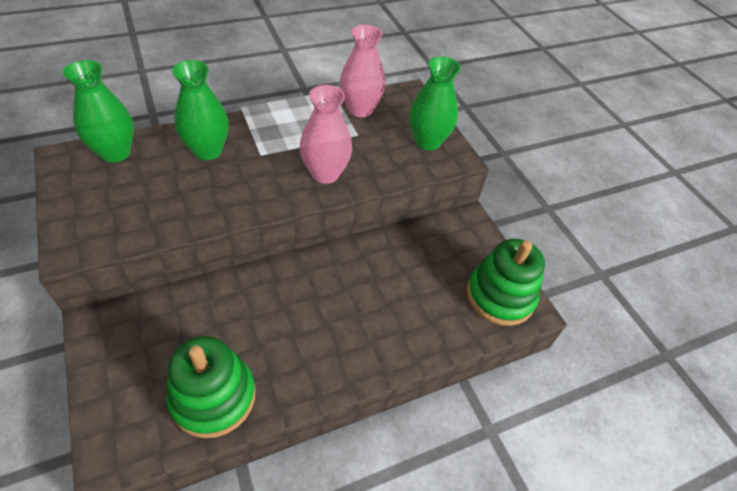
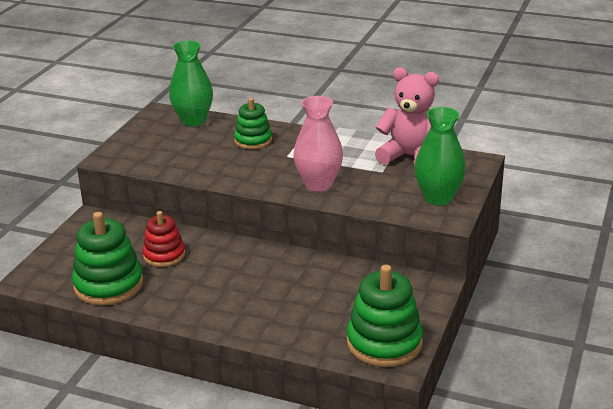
camera: 50 degrees right, 20 degrees down
green vase [172,60,229,160] -> green stacking toy [234,98,272,149]
pink vase [340,25,386,117] -> pink teddy bear [375,67,439,166]
none -> red stacking toy [143,211,185,267]

